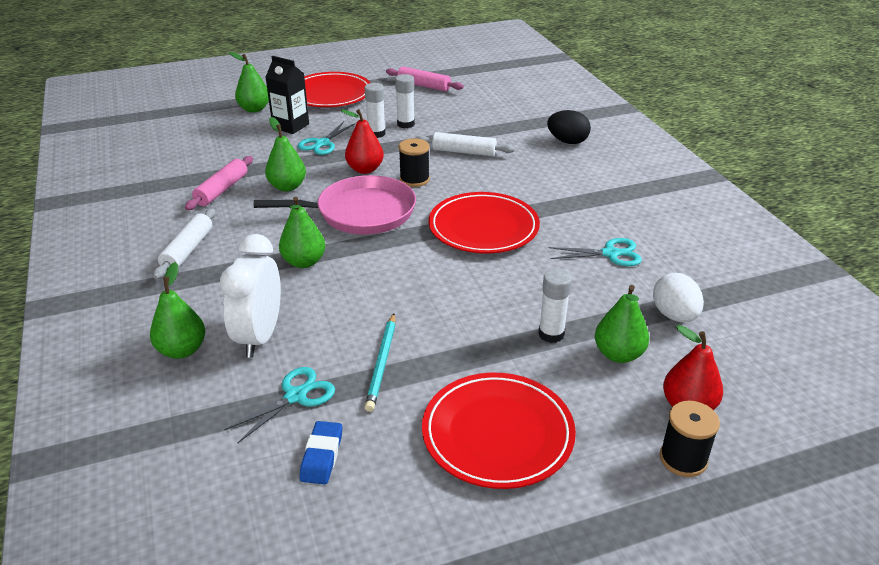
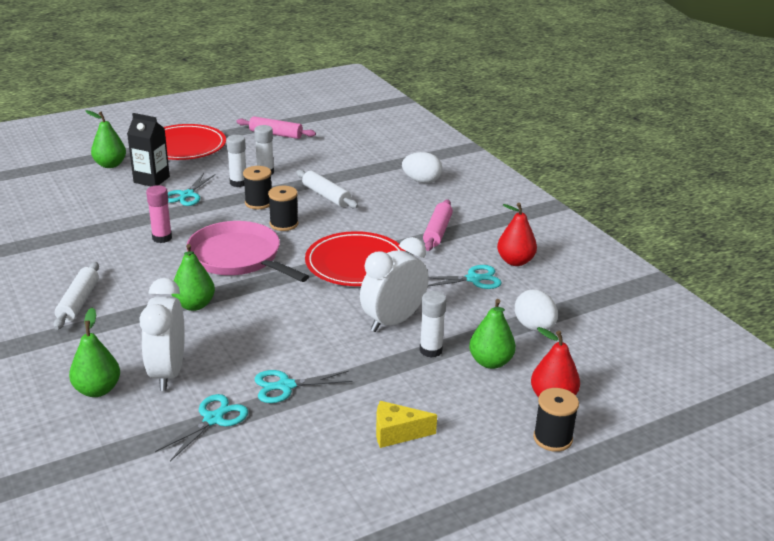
camera: 10 degrees left, 5 degrees down
pink rolling pin [185,156,253,210] -> pink rolling pin moved to [423,200,453,251]
pink pan [254,175,416,235] -> pink pan turned 120 degrees counterclockwise [186,221,309,282]
green pear [265,117,306,192] -> pink glue stick [146,185,172,243]
blue eraser [300,421,342,484] -> none
red pear [341,109,384,174] -> red pear moved to [497,203,537,266]
turquoise pencil [365,314,396,412] -> turquoise scissors [255,370,352,403]
white rolling pin [415,132,515,156] -> white rolling pin turned 45 degrees clockwise [296,170,358,208]
red plate [422,373,576,489] -> yellow cheese [376,401,437,448]
black egg [547,110,591,144] -> white egg [402,152,443,183]
none -> black spool [243,166,271,209]
none -> white clock [360,237,429,332]

